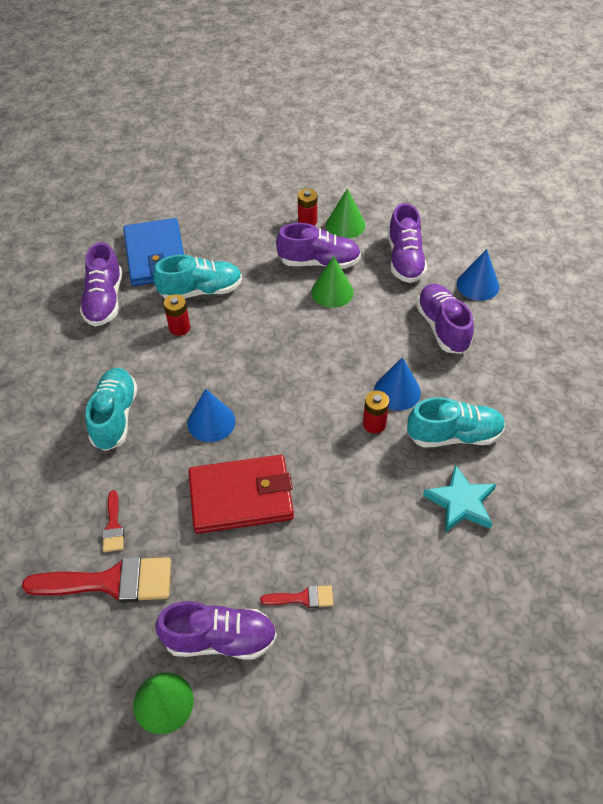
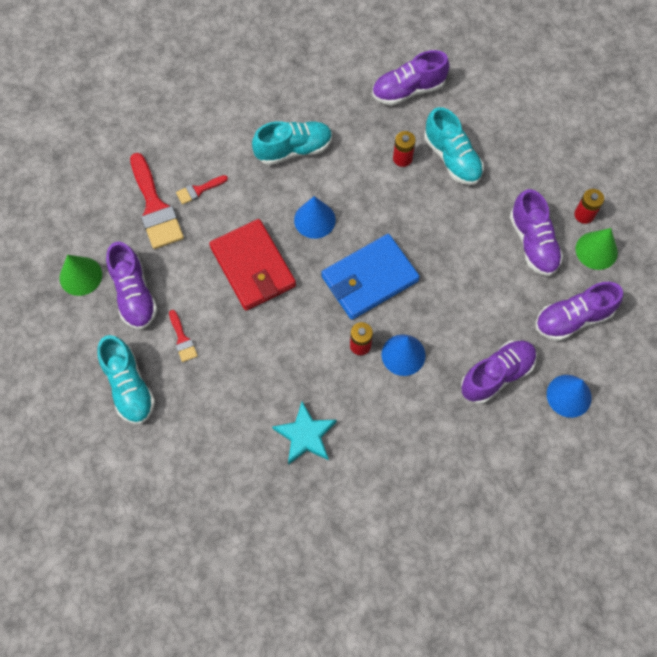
camera: 70 degrees right, 15 degrees up
blue wallet [123,218,184,286] -> blue wallet moved to [321,234,420,320]
green cone [311,256,354,308] -> none
turquoise shoe [407,397,506,448] -> turquoise shoe moved to [97,335,155,424]

